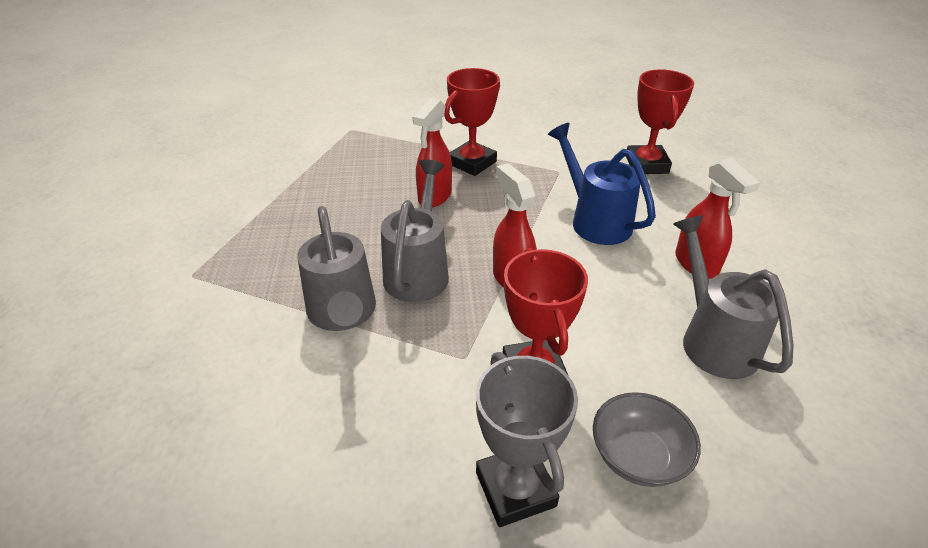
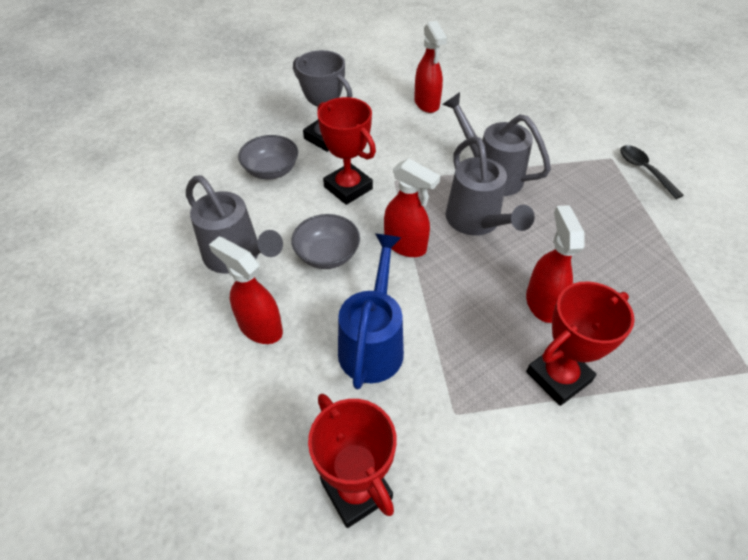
camera: 150 degrees right, 10 degrees up
red trophy [444,68,500,176] -> red trophy turned 45 degrees clockwise [526,281,635,406]
blue watering can [548,123,656,245] -> blue watering can turned 105 degrees counterclockwise [338,234,404,389]
none -> grey bowl [292,214,360,269]
none -> red spray bottle [414,21,447,113]
none -> black spoon [620,145,684,199]

